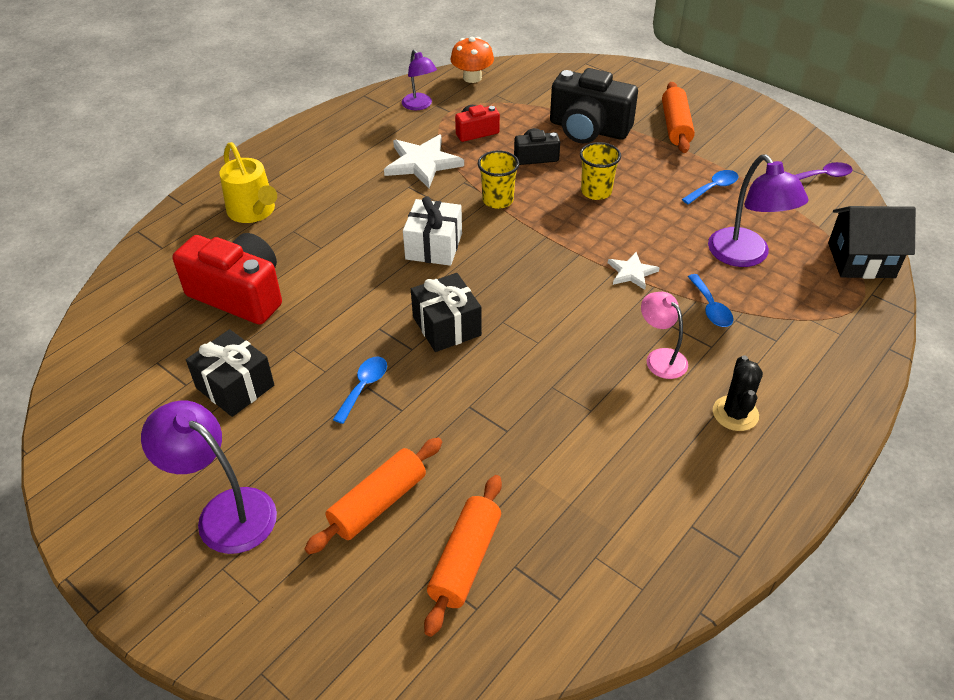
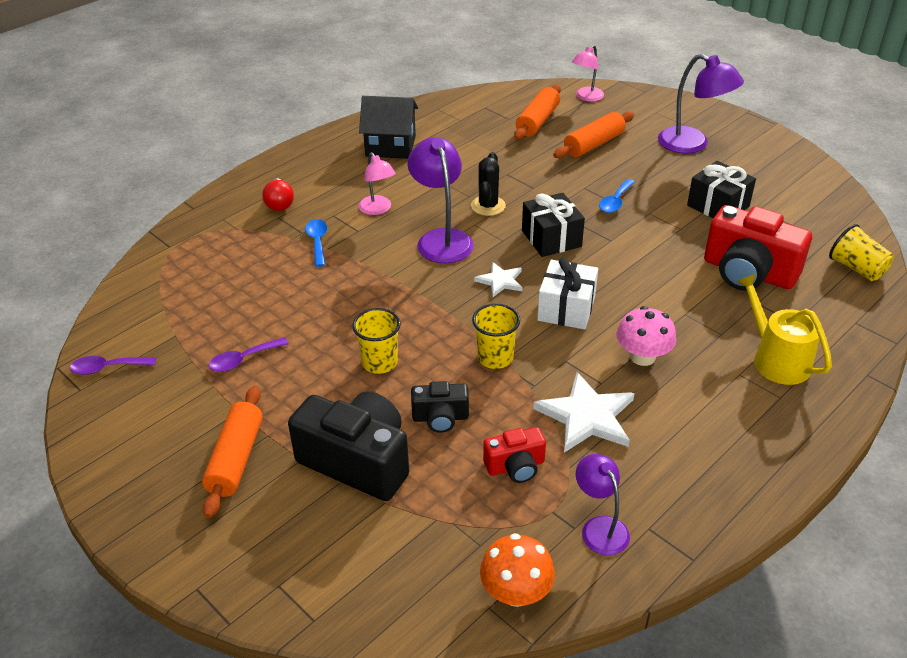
camera: 175 degrees left, 5 degrees down
white star [608,252,659,290] -> white star moved to [474,262,523,297]
blue spoon [682,170,739,204] -> purple spoon [209,337,289,372]
purple lamp [708,155,809,267] -> purple lamp moved to [408,137,474,263]
black cactus [713,355,763,431] -> black cactus moved to [471,152,506,216]
black house [828,206,916,279] -> black house moved to [359,96,418,159]
none -> red light bulb [262,178,294,211]
none -> pink lamp [572,45,604,102]
none -> pink mushroom [617,306,676,366]
none -> yellow cup [829,224,894,281]

